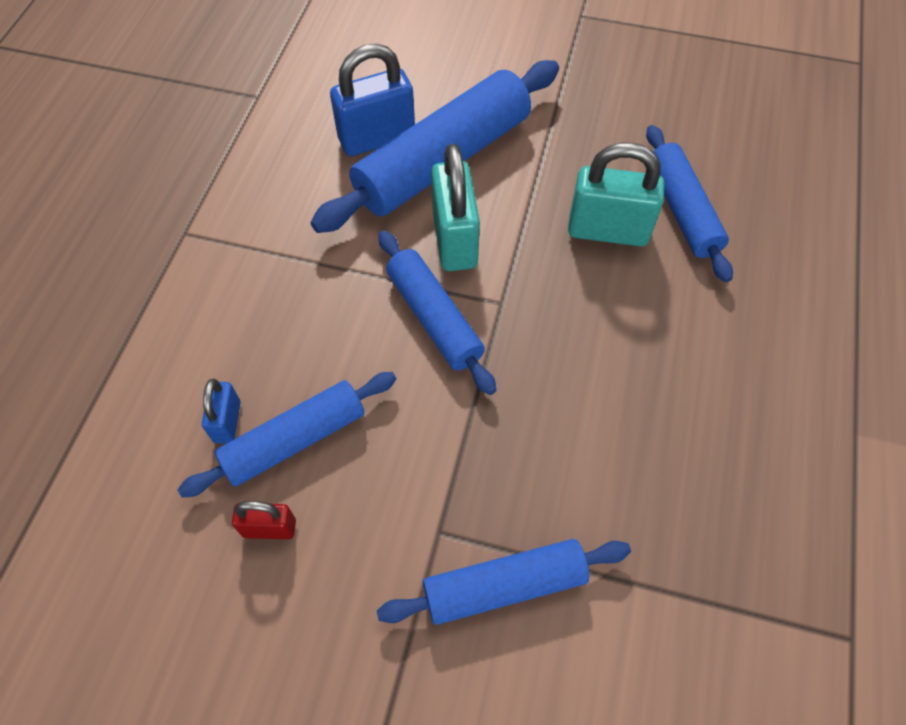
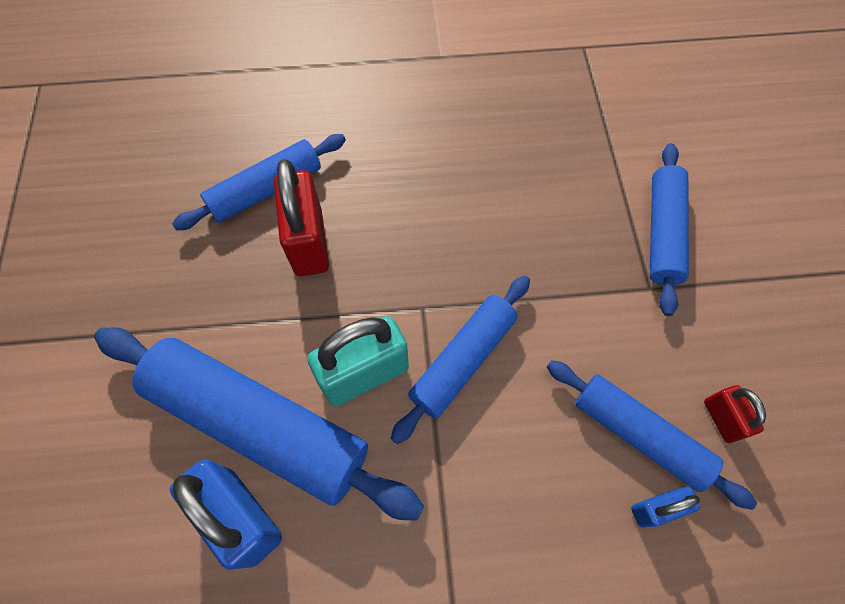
camera: 110 degrees left, 5 degrees up
blue rolling pin [377,539,631,625] -> blue rolling pin turned 45 degrees clockwise [650,143,689,316]
turquoise padlock [568,142,665,247] -> red padlock [274,159,329,276]

